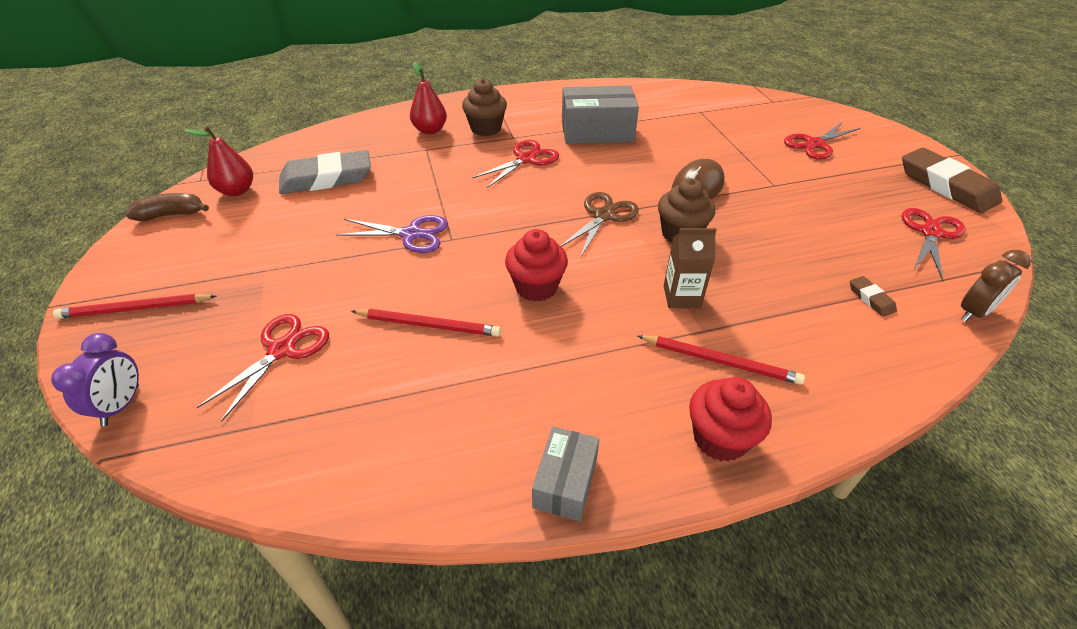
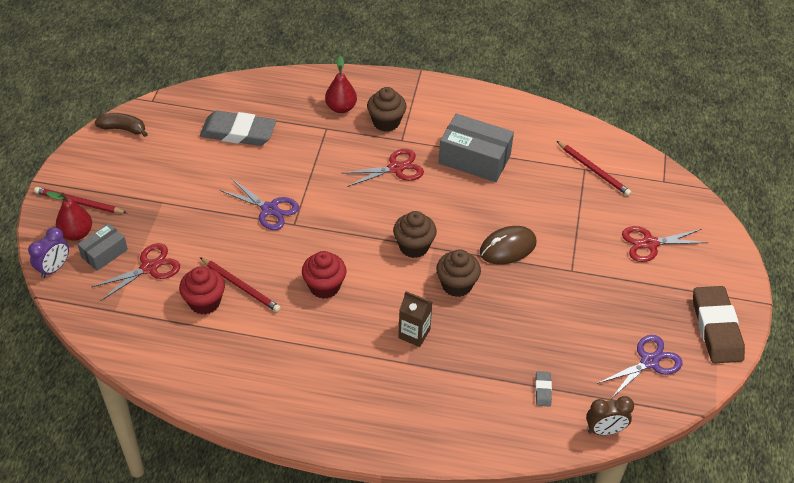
camera: 25 degrees right, 5 degrees up
red pear [184,126,253,196] -> red pear moved to [46,191,92,240]
grey box [532,427,599,521] -> grey box moved to [77,223,128,271]
brown scissors [561,192,639,257] -> brown cupcake [393,211,437,258]
red pencil [638,335,805,385] -> red pencil moved to [557,141,632,196]
red cupcake [689,377,772,462] -> red cupcake moved to [179,266,225,315]
brown eraser [850,276,897,317] -> grey eraser [535,371,552,407]
red scissors [902,208,965,279] -> purple scissors [597,335,683,399]

